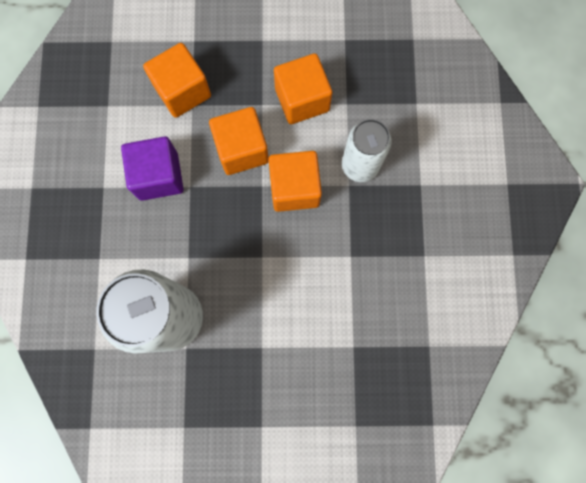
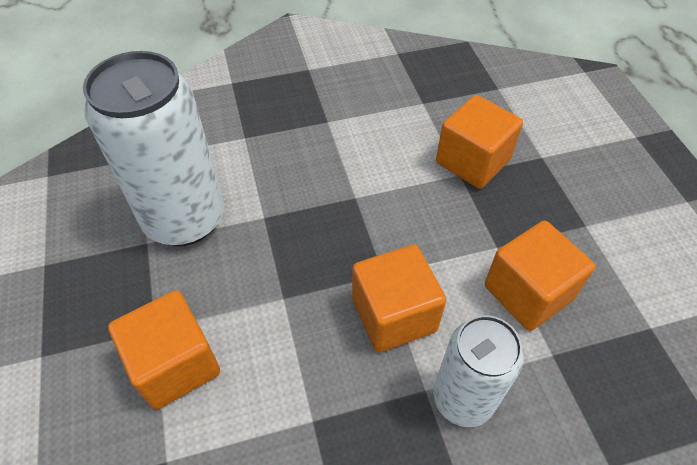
camera: 75 degrees right, 25 degrees down
purple cube [121,136,184,201] -> none
orange cube [209,107,269,175] -> orange cube moved to [108,290,220,410]

